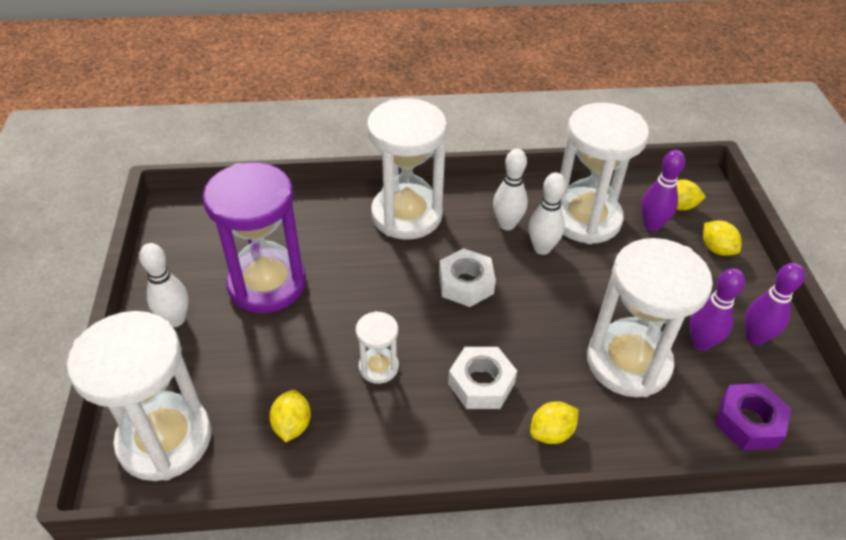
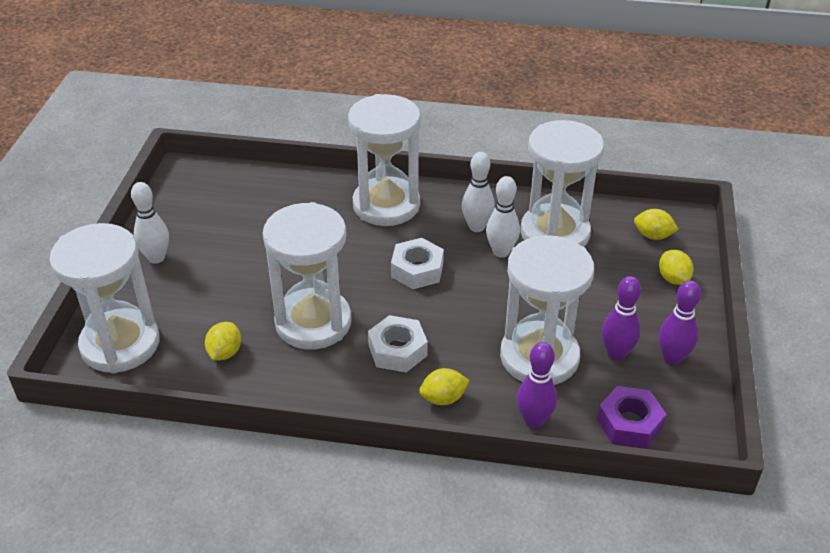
camera: 15 degrees right, 5 degrees down
purple hourglass [203,162,306,313] -> none
white hourglass [356,311,399,384] -> white hourglass [263,202,352,350], size x2.12
purple bowling pin [641,150,685,231] -> purple bowling pin moved to [517,342,557,428]

